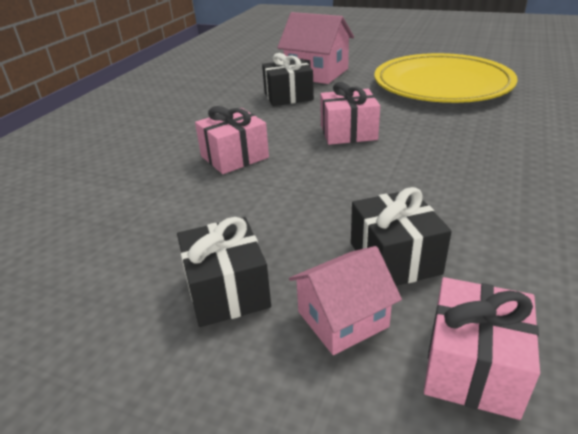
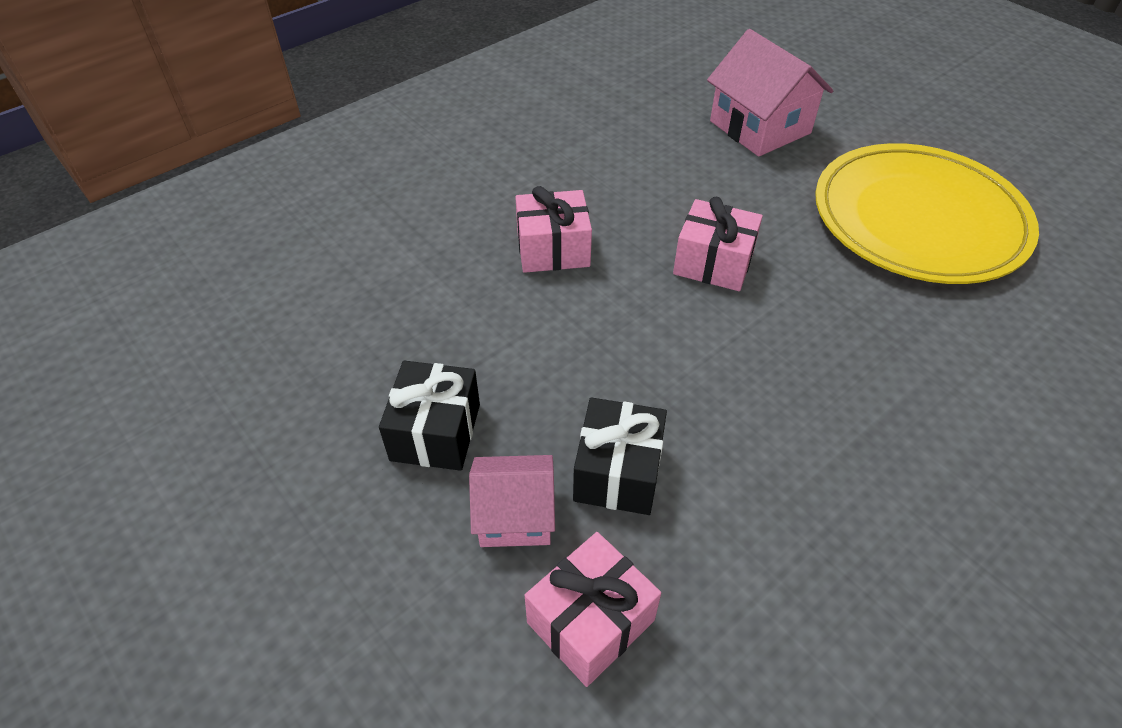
camera: 25 degrees right, 15 degrees up
black gift [262,53,314,106] -> none

